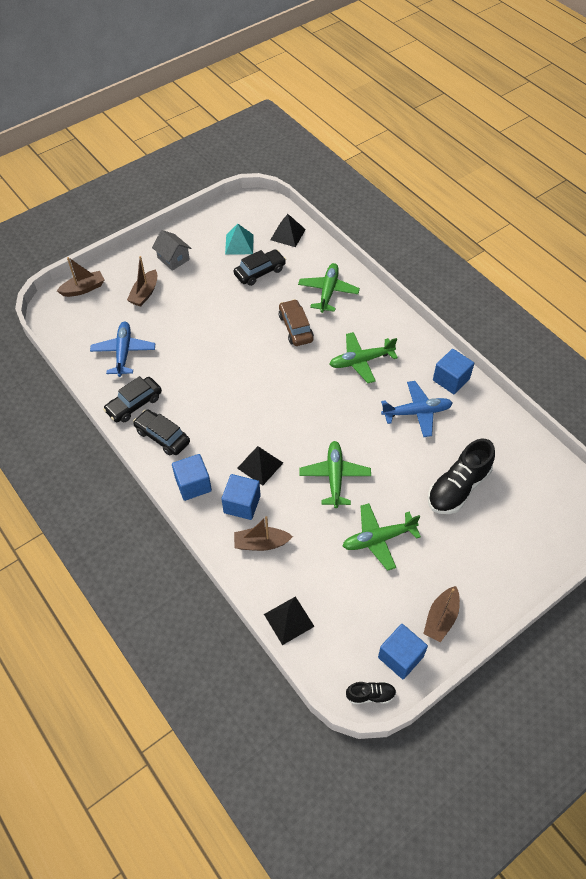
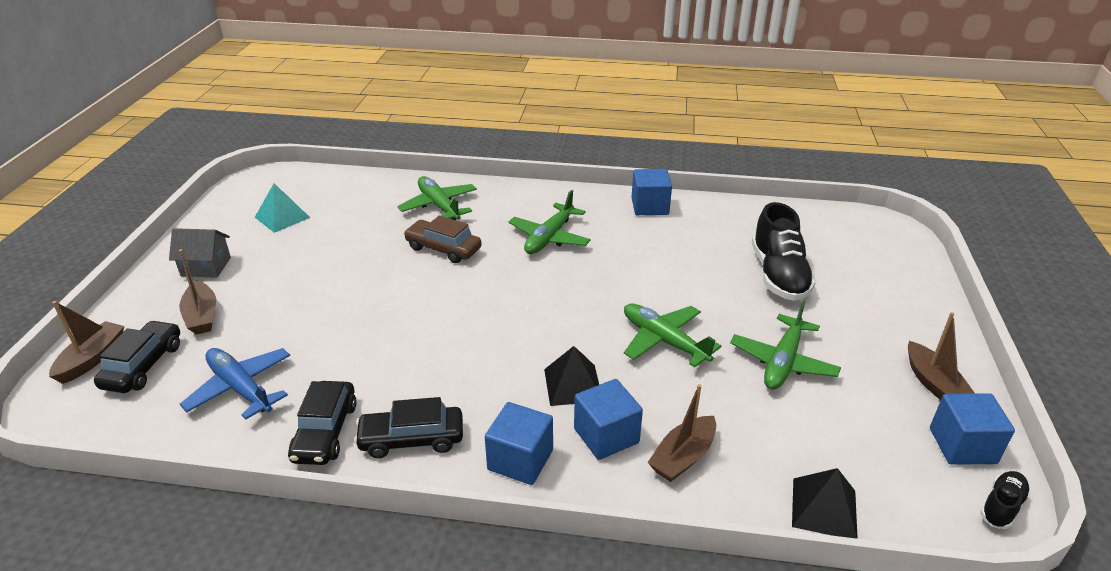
camera: 45 degrees left, 20 degrees down
black car [234,249,286,286] -> black car moved to [94,320,180,393]
black pyramid [270,214,306,247] -> none
blue plane [381,381,453,437] -> none

